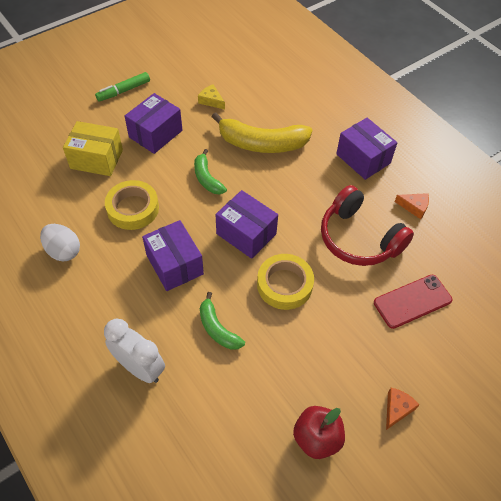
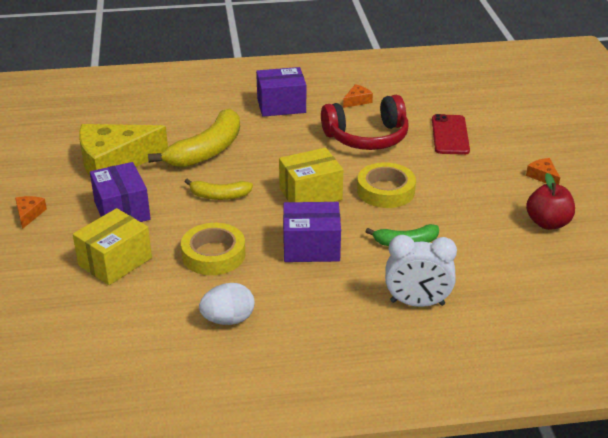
camera: 60 degrees left, 20 degrees down
green marker [95,72,150,101] -> orange cheese [15,196,47,229]
white clock [104,318,165,383] -> white clock turned 150 degrees counterclockwise [385,235,457,307]
green banana [194,149,227,194] -> yellow banana [185,179,253,200]
yellow cheese [198,85,225,109] -> yellow cheese [79,124,168,176], size x2.47
purple box [216,190,278,259] -> yellow box [279,148,343,202]

